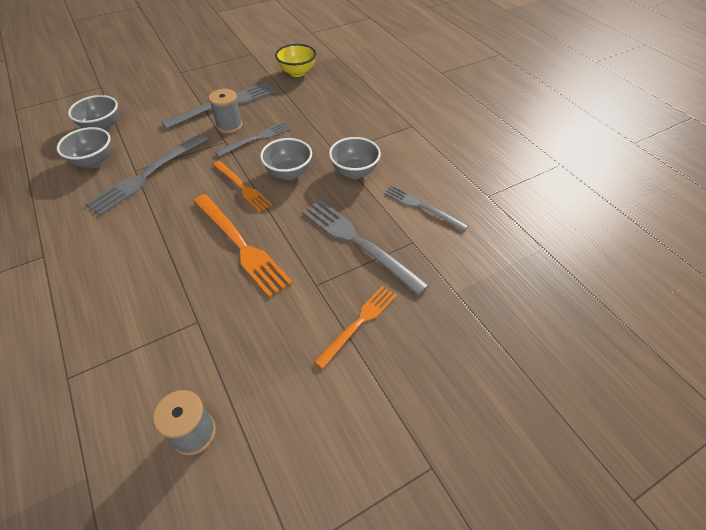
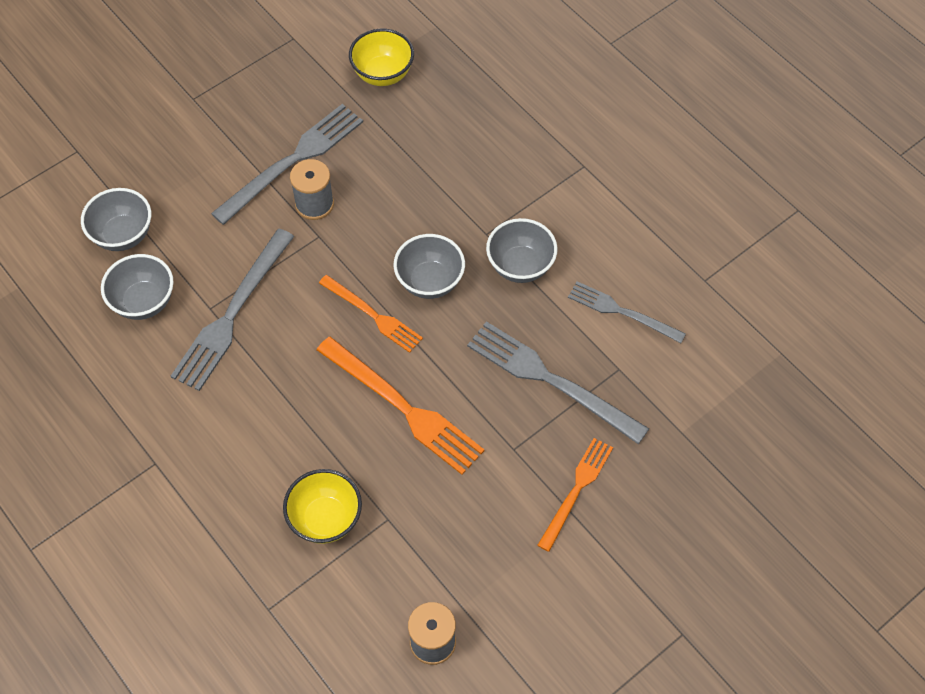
camera: 10 degrees left, 10 degrees up
grey fork [215,122,291,157] -> none
none -> yellow bowl [283,469,362,544]

